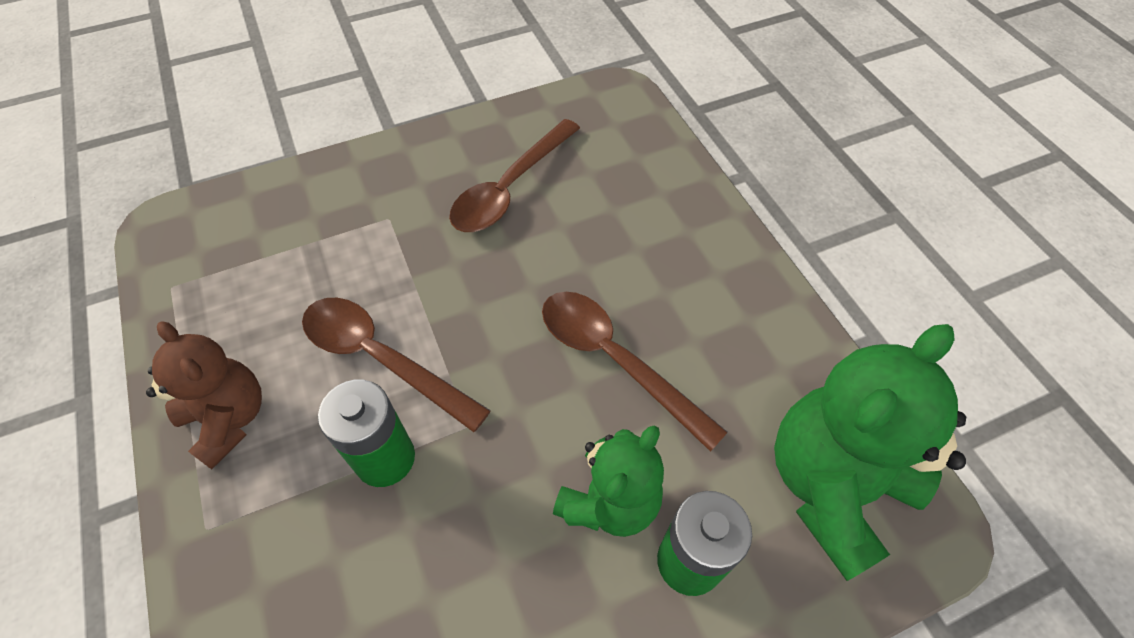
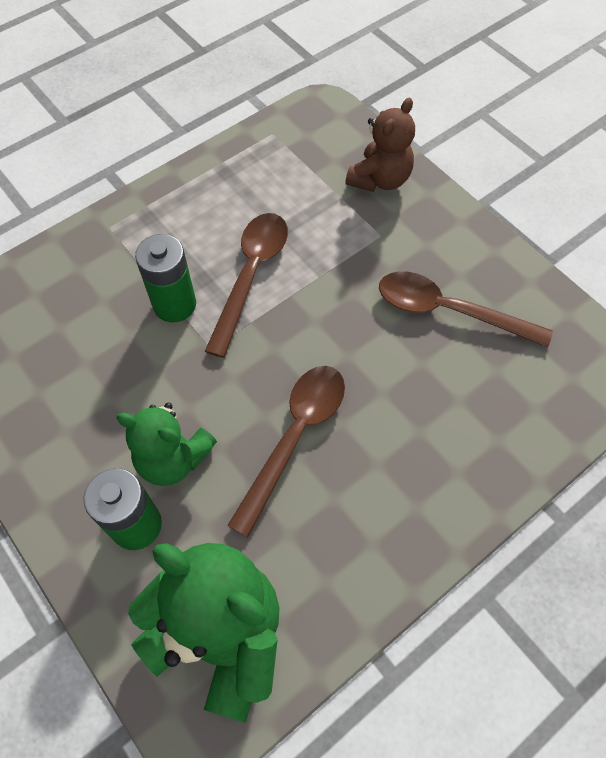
camera: 75 degrees right, 5 degrees up
brown teddy bear [146,322,262,469] -> brown teddy bear moved to [345,98,415,192]

